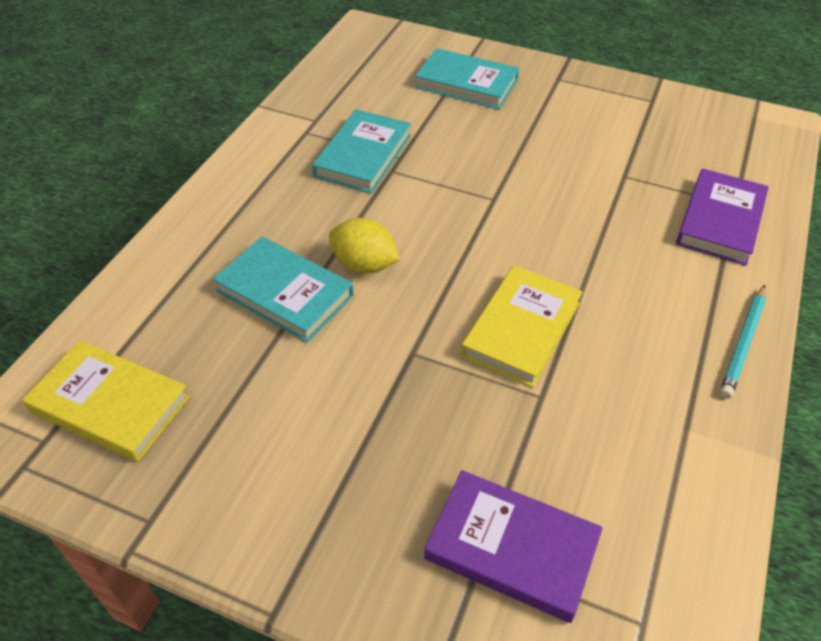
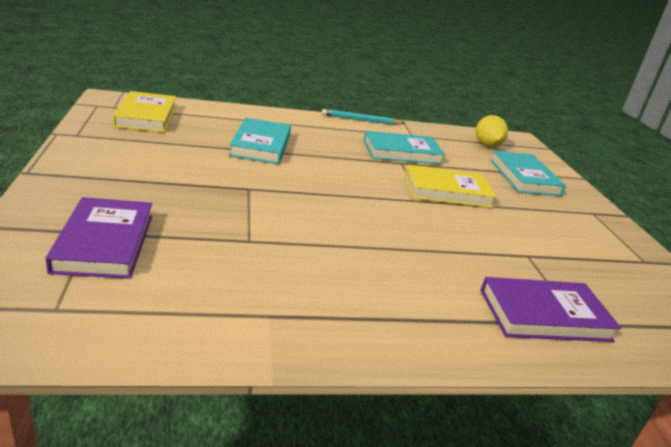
camera: 55 degrees right, 20 degrees down
yellow lemon [329,218,400,274] -> yellow lemon moved to [476,115,508,147]
yellow book [461,265,583,388] -> yellow book moved to [405,165,497,208]
turquoise pencil [720,285,766,399] -> turquoise pencil moved to [322,109,405,125]

